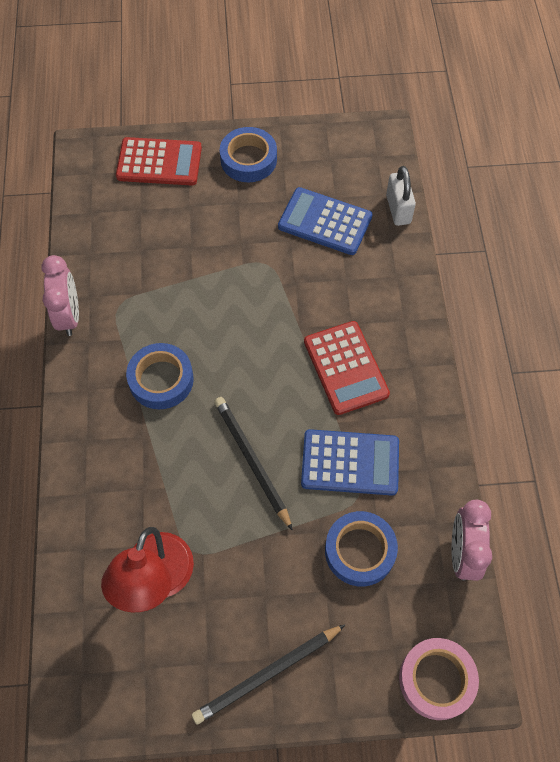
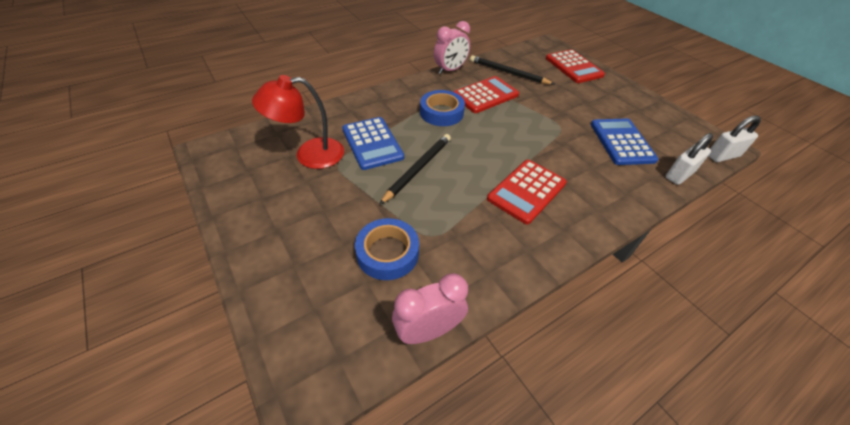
camera: 60 degrees right, 15 degrees down
black pencil [192,624,346,724] -> black pencil moved to [470,55,554,85]
blue tape [220,127,277,182] -> none
blue calculator [301,429,399,495] -> blue calculator moved to [342,117,404,170]
pink tape [399,638,479,720] -> none
none -> red calculator [453,76,519,113]
none -> white padlock [709,116,761,162]

